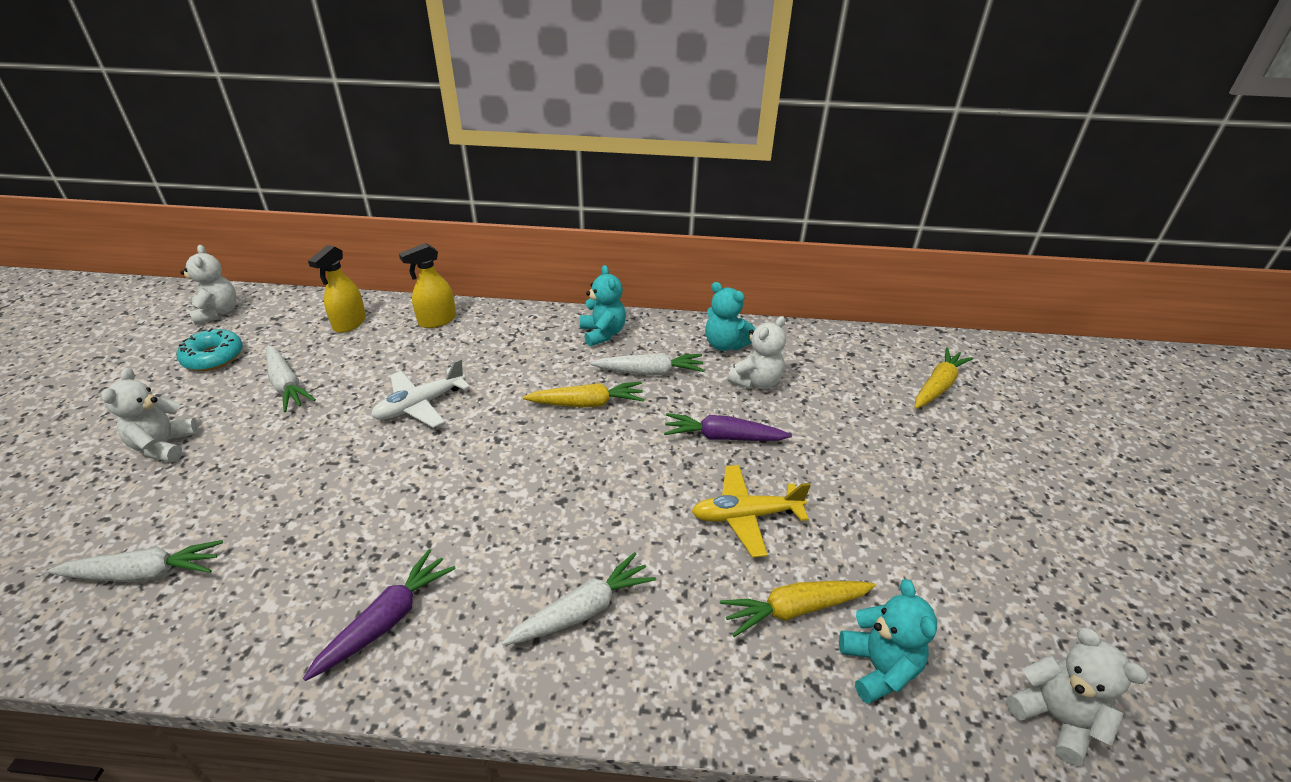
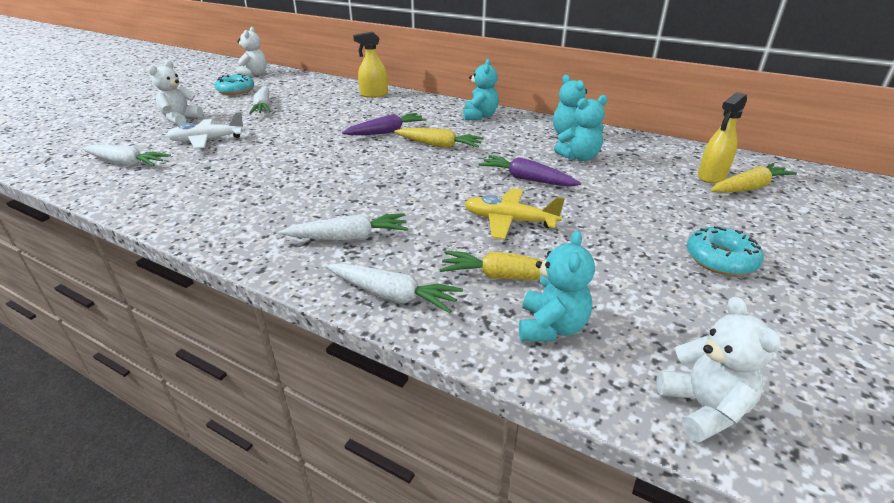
camera: 25 degrees right, 5 degrees down
purple carrot [303,549,456,681] -> purple carrot moved to [342,113,427,135]
yellow spray bottle [308,245,366,333] -> yellow spray bottle moved to [698,92,747,183]
white plane [371,359,470,428] -> white plane moved to [166,112,245,149]
white carrot [591,353,705,375] -> white carrot moved to [326,263,463,313]
white teddy bear [727,316,786,389] -> turquoise teddy bear [554,95,608,161]
none -> turquoise donut [687,226,764,276]

